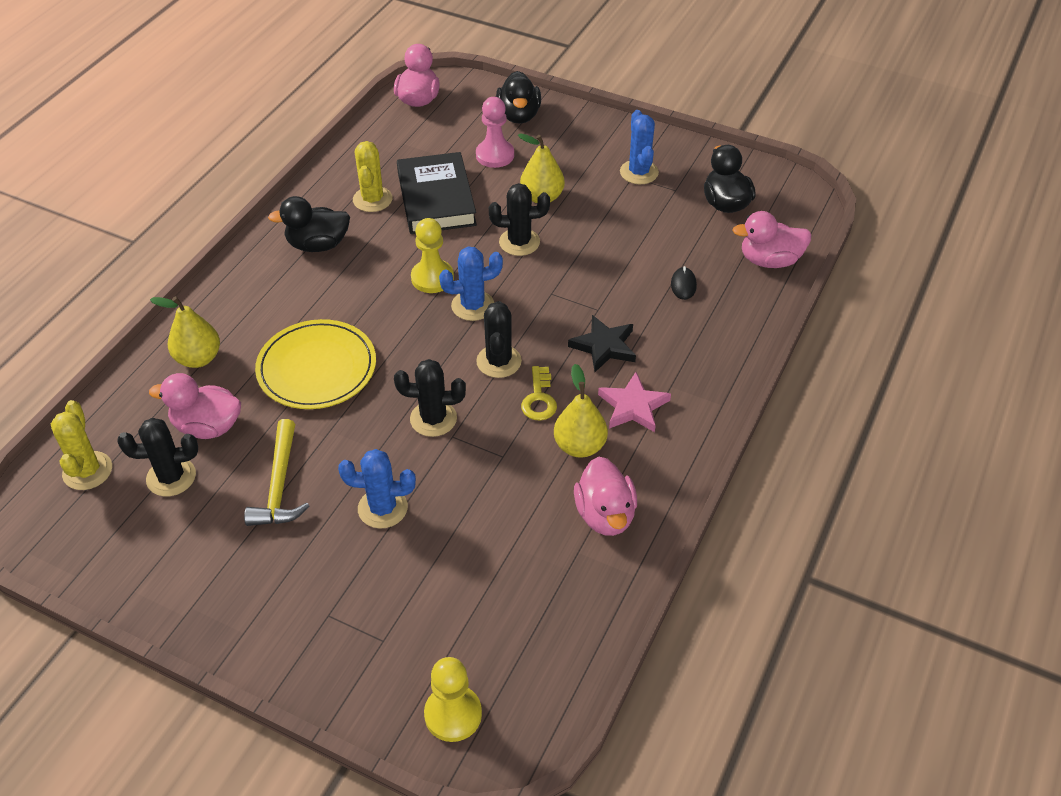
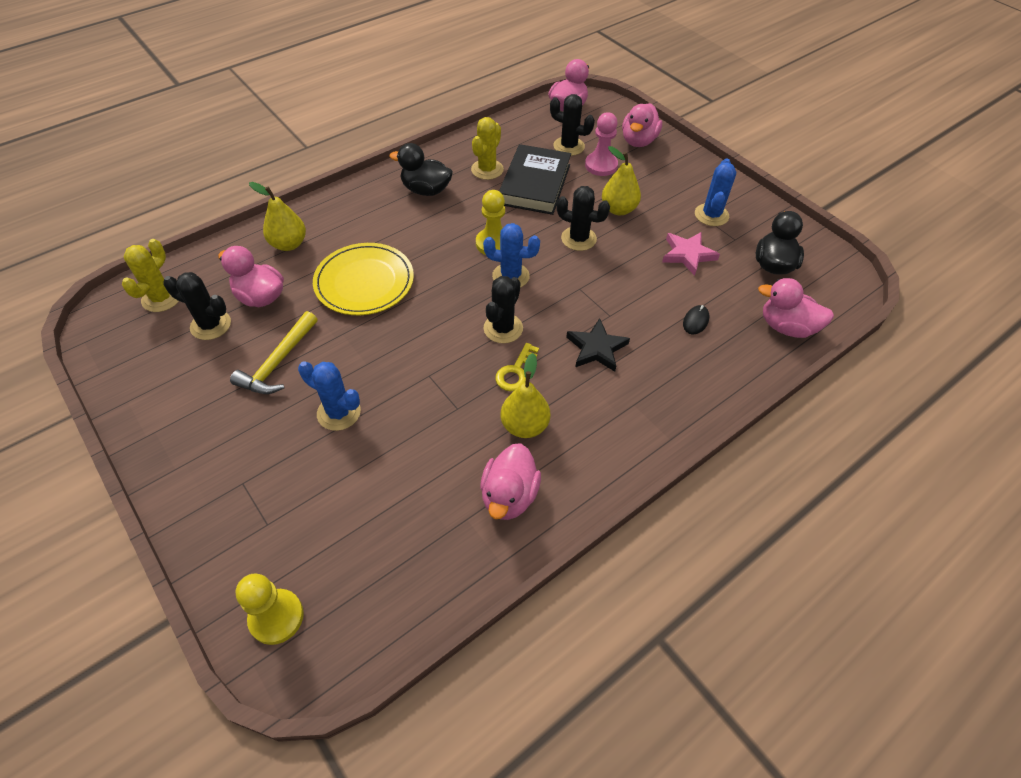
camera: 25 degrees right, 5 degrees up
black cactus [394,359,466,437] -> black cactus moved to [550,94,595,156]
black duck [496,71,541,123] -> pink duck [622,103,662,147]
pink star [598,372,671,432] -> pink star moved to [662,232,720,276]

